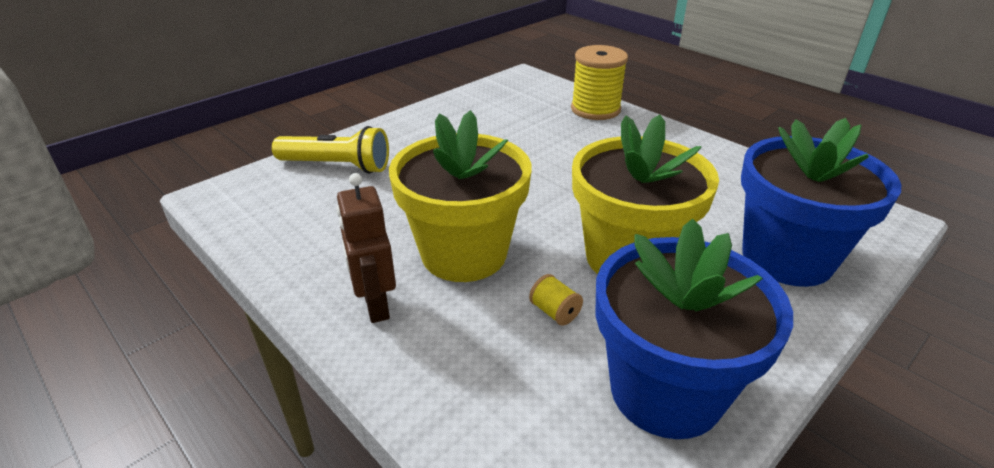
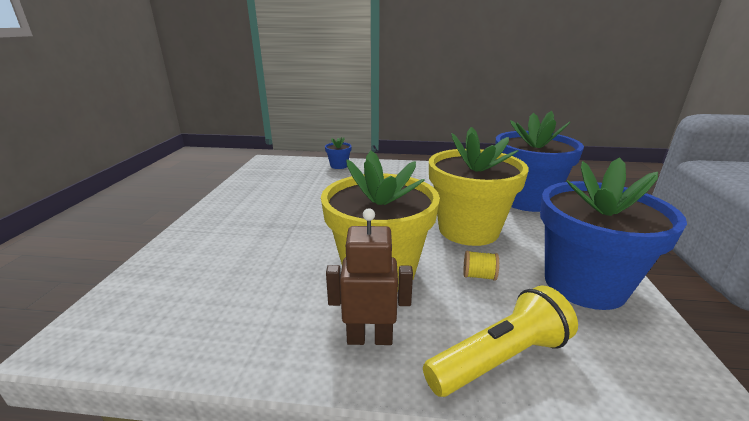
camera: 40 degrees left, 10 degrees down
yellow flashlight [272,126,389,174] -> yellow flashlight moved to [423,285,578,397]
brown robot [336,173,396,323] -> brown robot turned 150 degrees clockwise [326,208,413,345]
yellow spool [571,45,628,120] -> blue flower pot [325,137,352,169]

